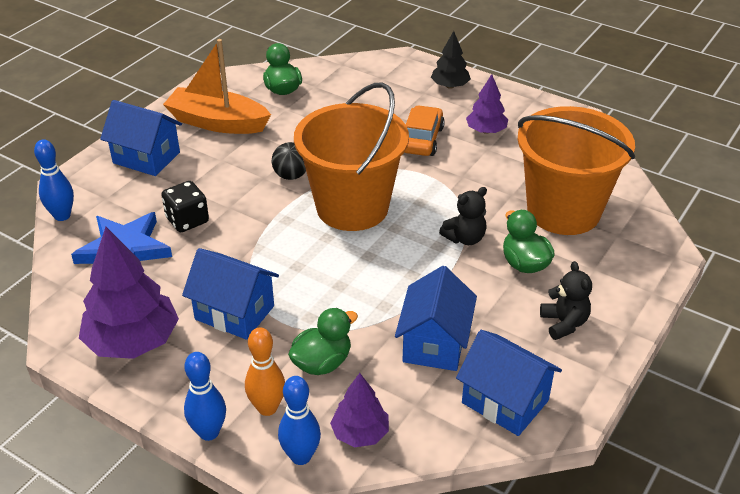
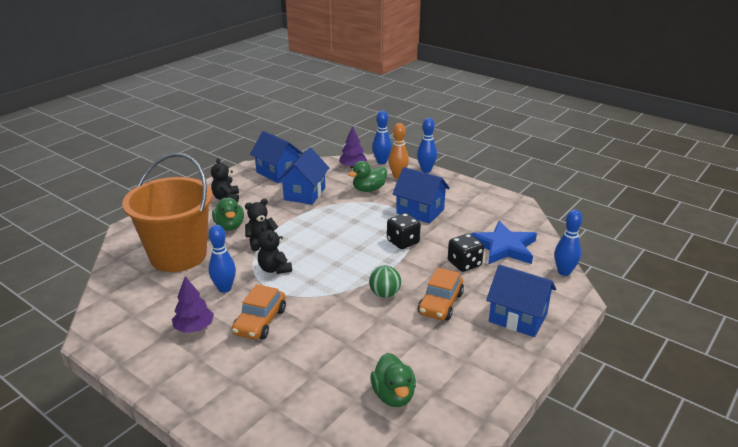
camera: 175 degrees left, 10 degrees down
purple tree [79,227,179,359] -> none
orange boat [163,39,271,134] -> none
black ball [272,142,306,180] -> green ball [369,265,401,298]
orange bucket [294,82,409,231] -> none
black tree [431,31,471,89] -> none
none -> blue bowling pin [208,225,236,293]
none -> black teddy bear [258,225,292,274]
none -> black dice [387,213,421,249]
none -> orange car [417,268,464,321]

